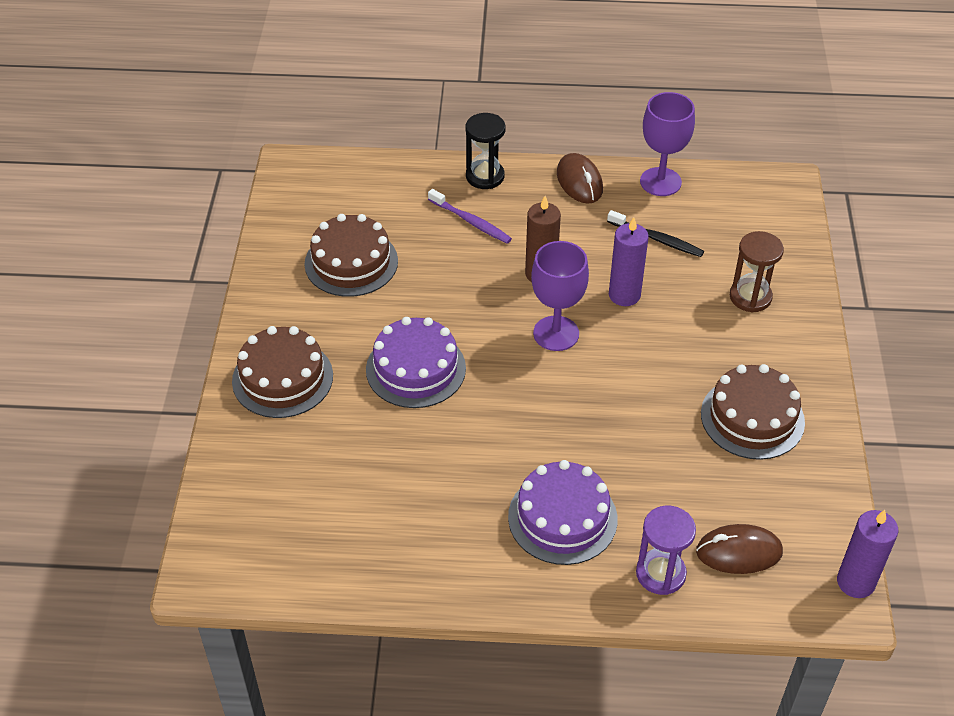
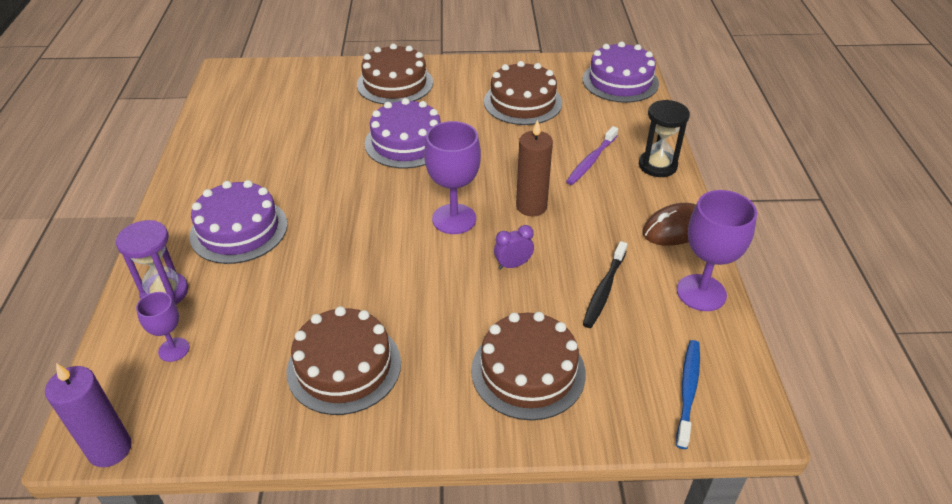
camera: 85 degrees right, 5 degrees down
purple candle [609,217,649,306] -> purple clock [494,225,534,270]
brown mouse [696,524,783,574] -> purple goblet [136,292,189,362]
brown hourglass [730,231,784,312] -> brown cake [471,312,586,420]
none -> purple cake [583,41,659,103]
none -> blue toothbrush [676,340,700,449]

